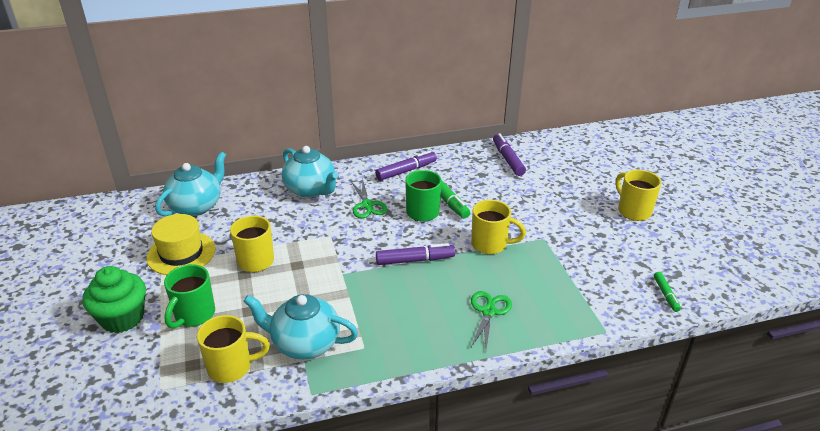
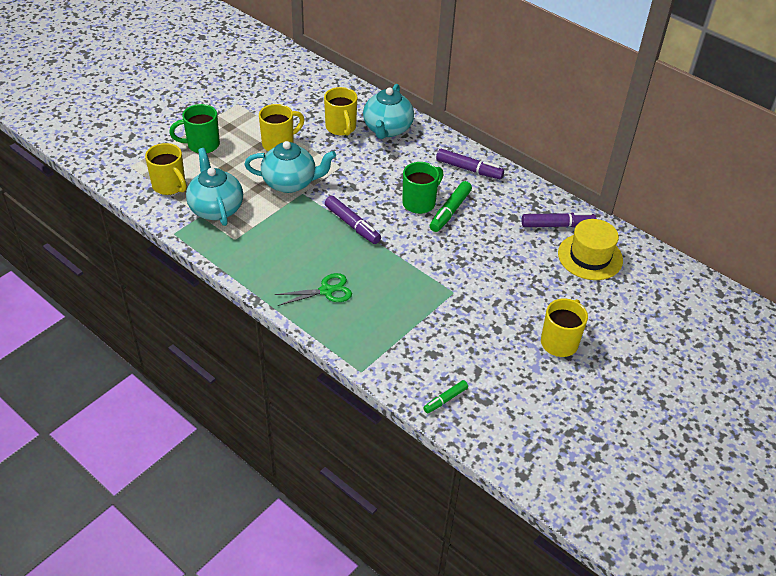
camera: 55 degrees right, 10 degrees up
green cupcake [82,266,146,333] -> none
yellow hat [146,214,216,275] -> yellow hat moved to [558,219,623,280]
turquoise teapot [155,152,226,216] -> turquoise teapot moved to [244,141,336,193]
green scissors [351,178,387,218] -> none
yellow mug [471,200,526,254] -> yellow mug moved to [324,87,357,136]
purple marker [493,133,526,176] -> purple marker turned 45 degrees clockwise [522,212,597,227]

